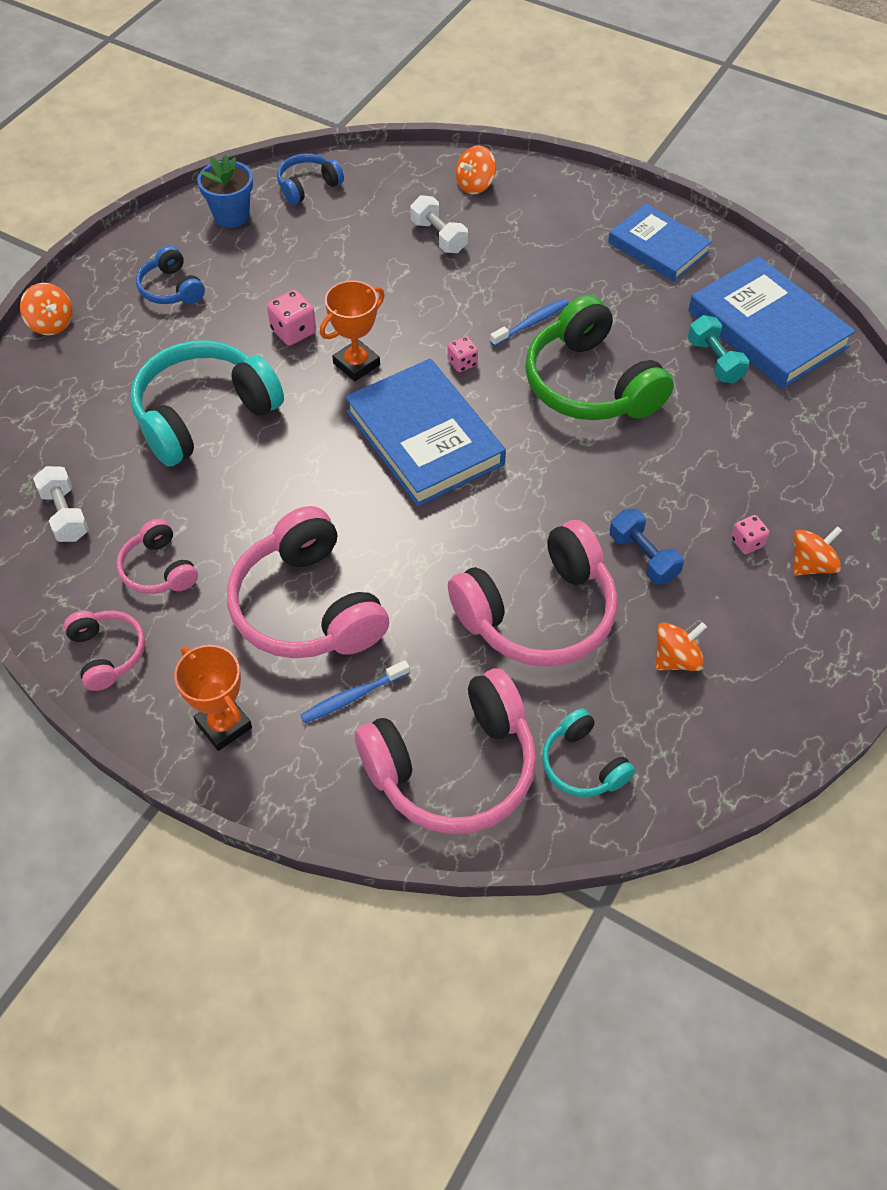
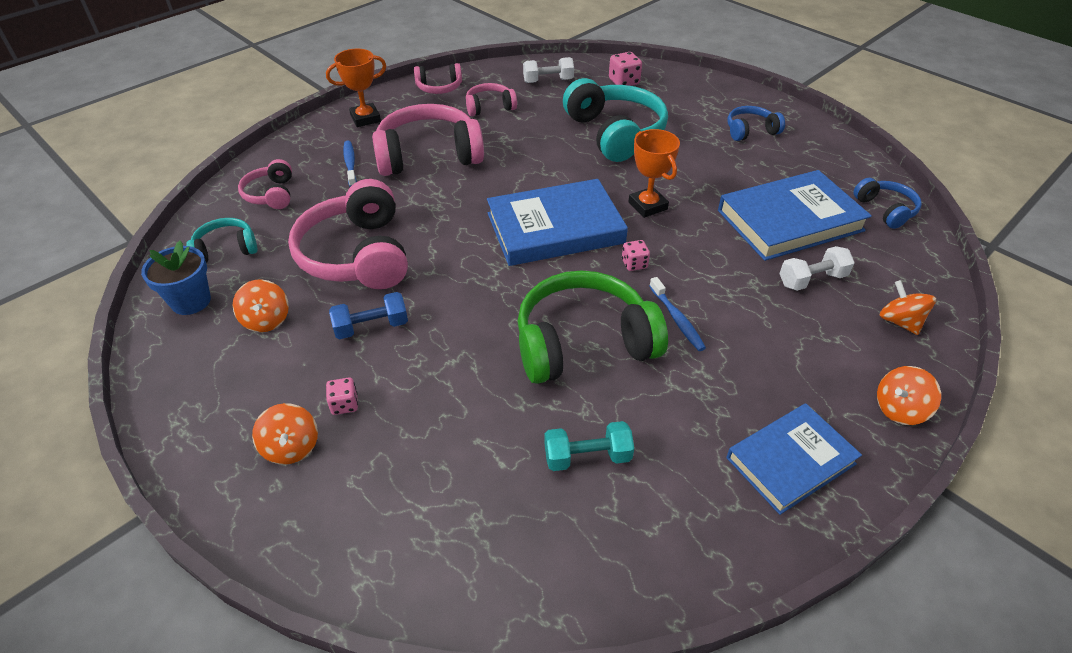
camera: 105 degrees right, 10 degrees down
orange spinning top [20,283,72,335] -> orange spinning top moved to [877,366,941,425]
blue flower pot [197,155,253,228] -> blue flower pot moved to [141,241,211,315]
pink dice [267,290,316,346] -> pink dice moved to [609,52,642,86]
pink headphones [355,668,536,834] -> pink headphones [238,159,292,209], size x0.51
blue book [688,256,856,389] -> blue book moved to [718,170,872,261]

